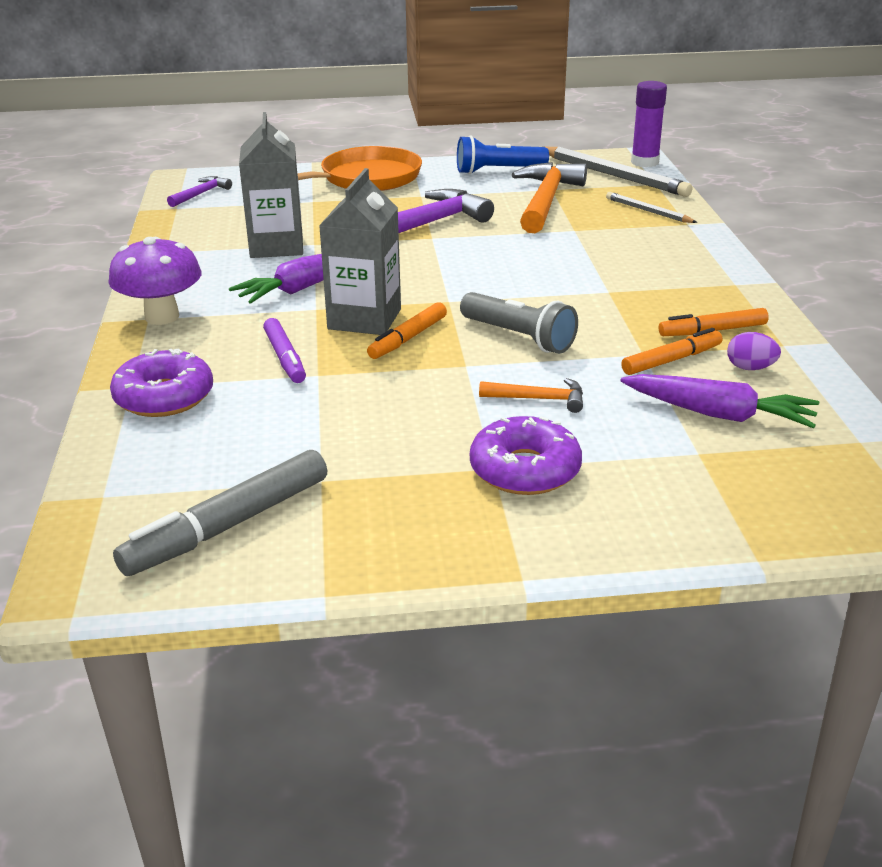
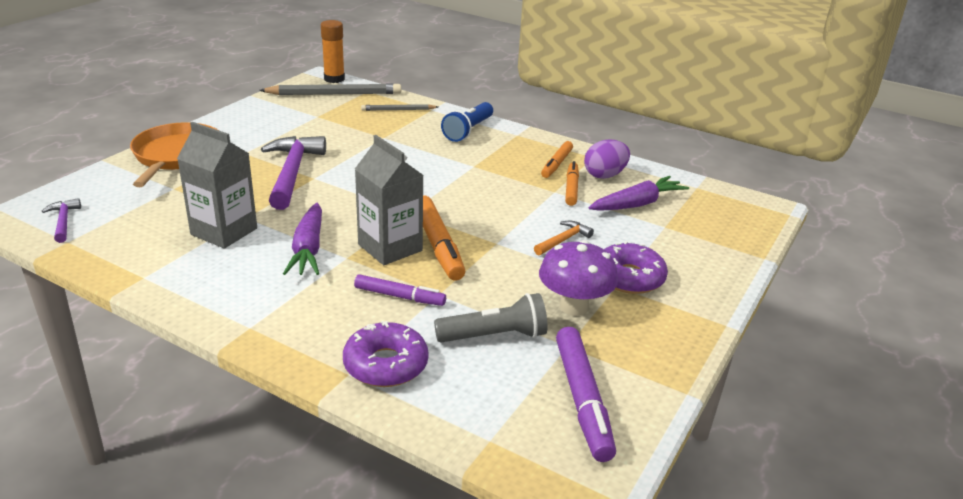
camera: 55 degrees left, 0 degrees up
purple mushroom [108,237,202,325] -> purple mushroom moved to [539,240,618,316]
grey marker [113,450,327,576] -> purple marker [556,327,616,462]
orange marker [367,302,447,359] -> orange marker [423,195,465,281], size x1.58
blue flashlight [457,136,549,174] -> blue flashlight moved to [441,102,493,142]
grey flashlight [460,292,578,354] -> grey flashlight moved to [434,293,548,342]
orange hammer [512,162,587,233] -> none
purple glue stick [631,81,667,167] -> orange glue stick [321,20,345,83]
purple egg [727,332,781,370] -> purple egg [584,140,630,179], size x1.60

